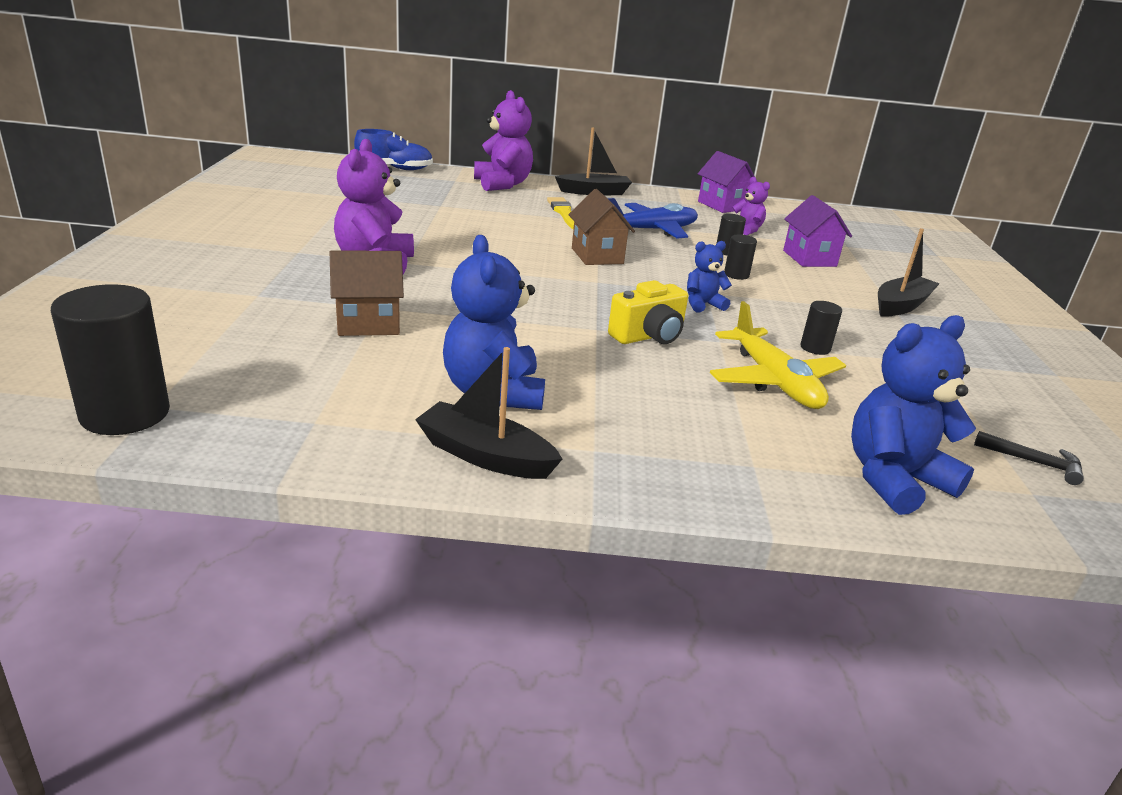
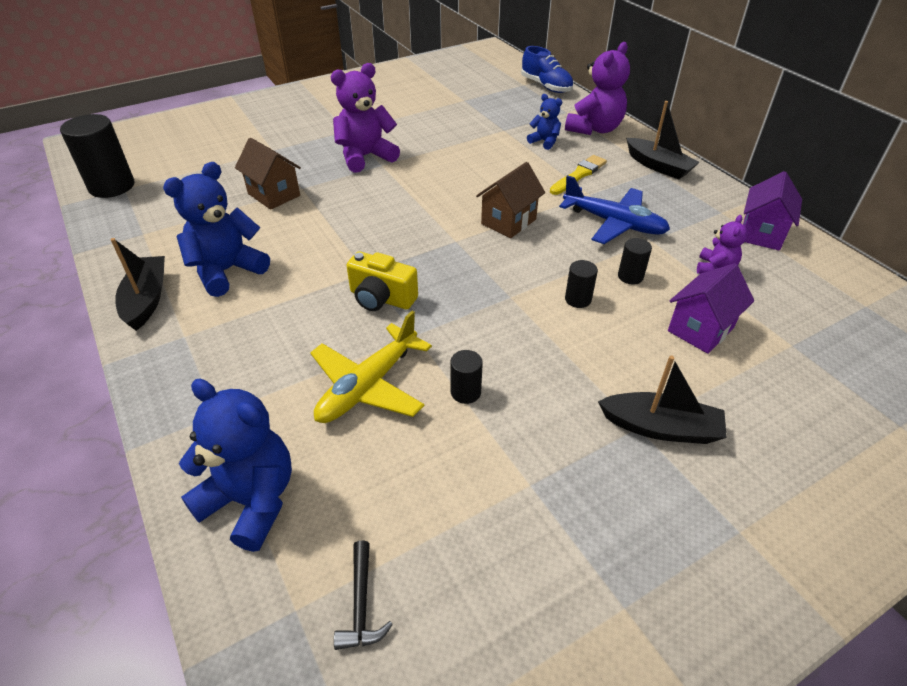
camera: 60 degrees right, 15 degrees up
blue teddy bear [687,241,732,313] -> blue teddy bear moved to [527,94,562,150]

